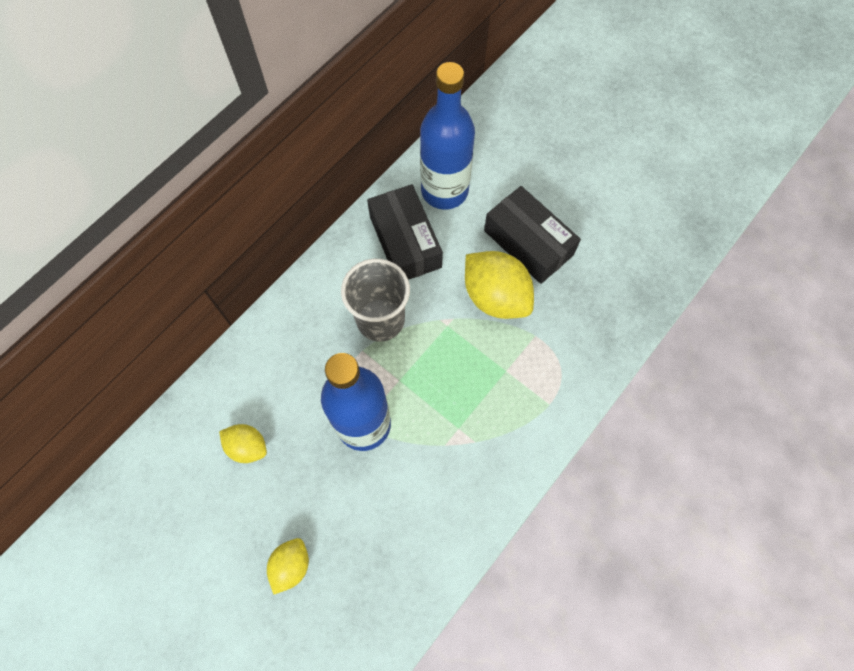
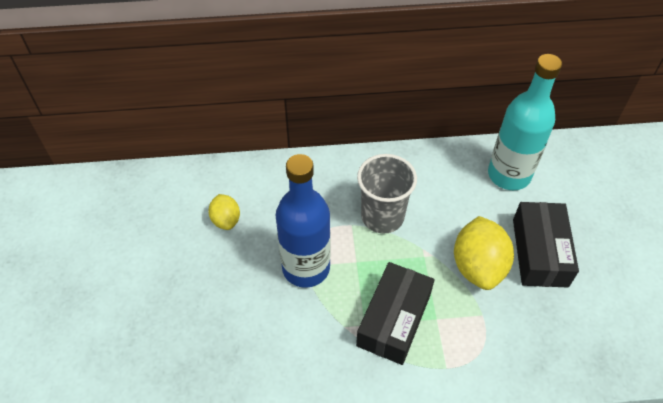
camera: 45 degrees right, 15 degrees down
yellow lemon [267,538,309,594] -> none
black box [367,184,443,280] -> black box moved to [356,262,434,365]
blue bottle [420,62,475,210] -> turquoise bottle [488,54,562,190]

